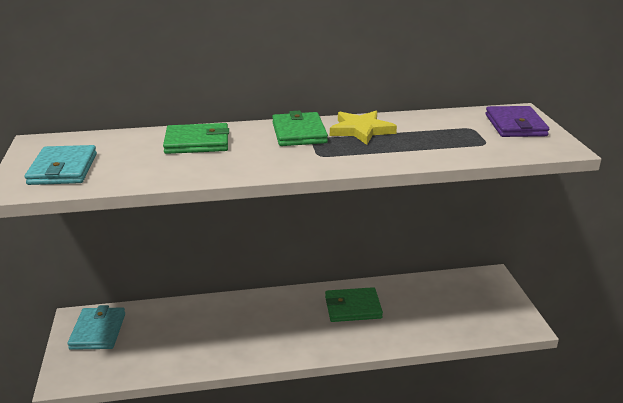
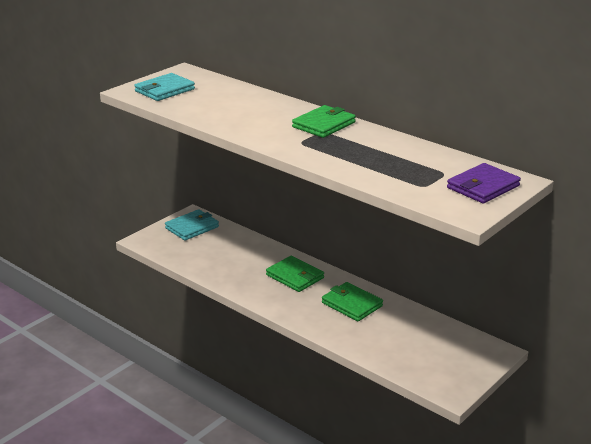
camera: 50 degrees right, 0 degrees up
green wallet [163,123,229,154] -> green wallet moved to [266,256,324,292]
yellow star [330,111,397,145] -> none

